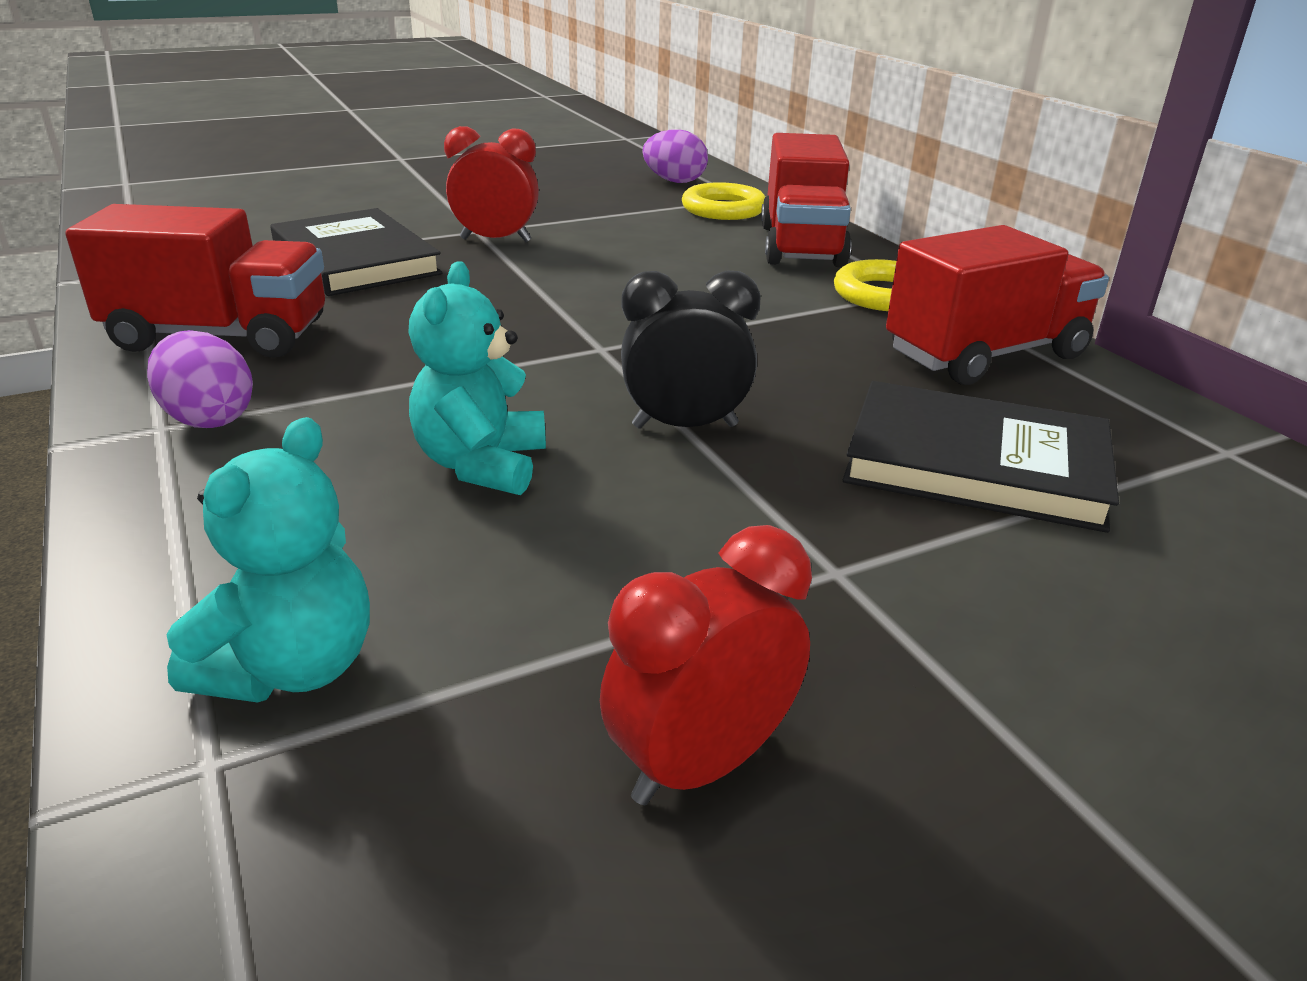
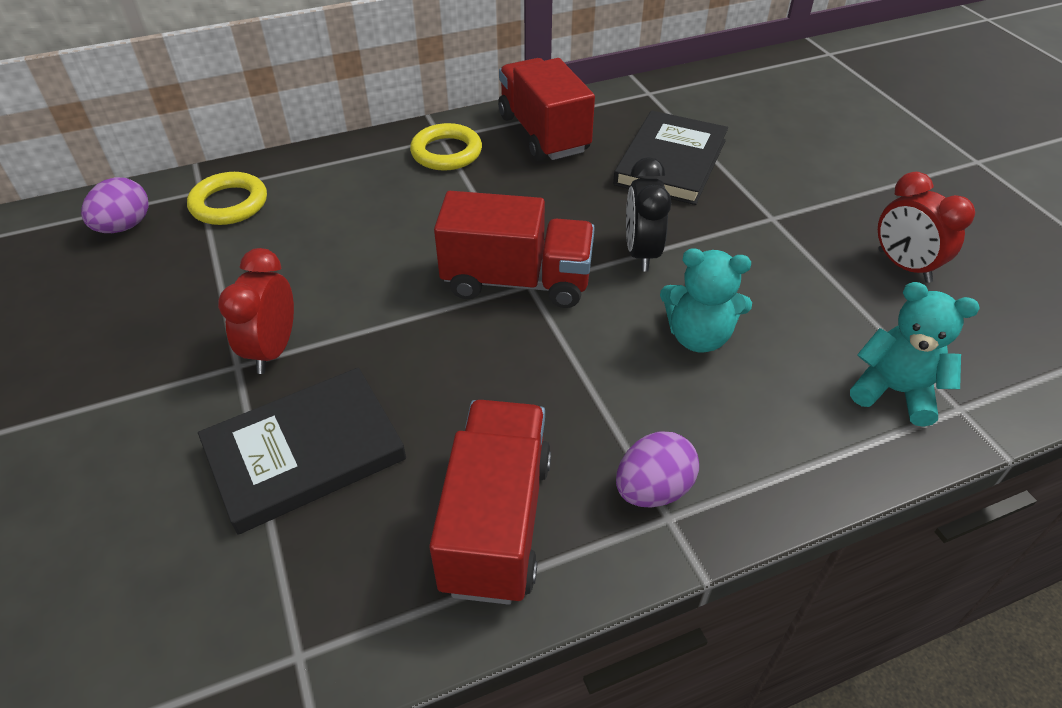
camera: 85 degrees left, 15 degrees up
red truck [761,133,851,267] -> red truck moved to [434,191,595,308]

